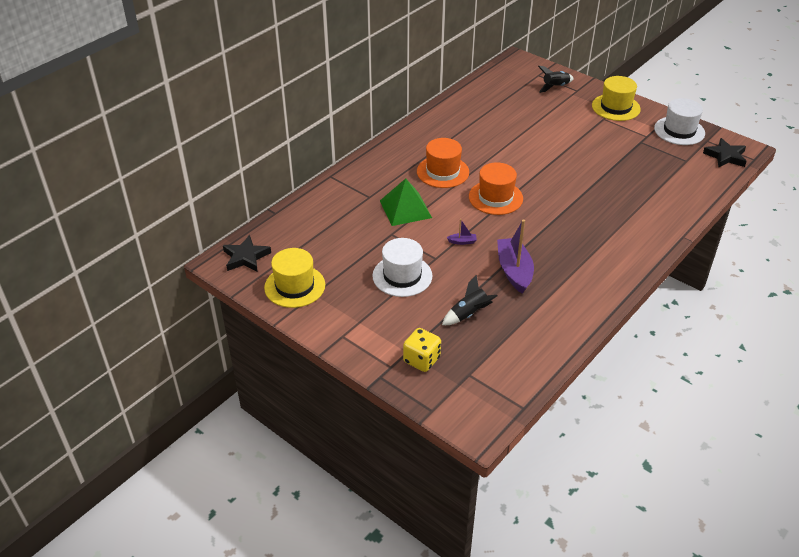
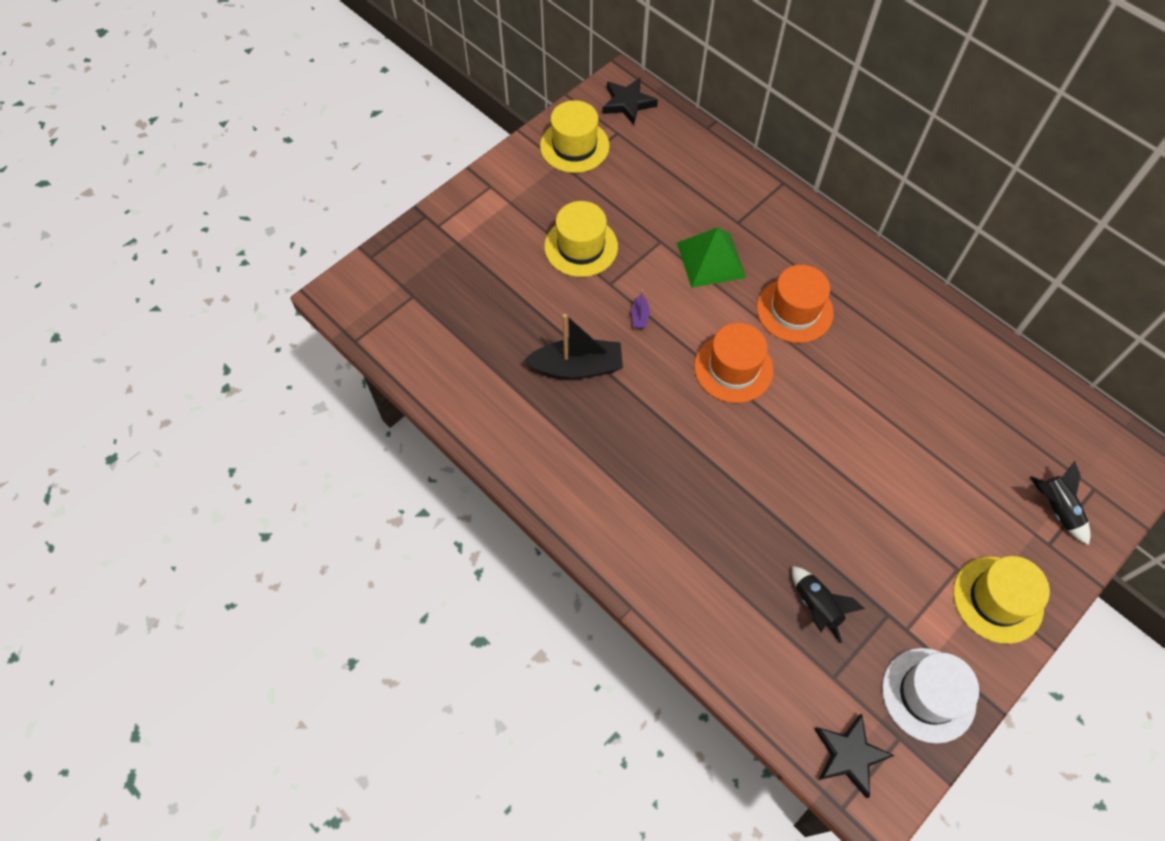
camera: 95 degrees right, 20 degrees up
white hat [372,238,433,297] -> yellow hat [544,201,618,277]
yellow dice [403,328,441,372] -> none
black rocket [442,275,497,325] -> black rocket moved to [792,566,865,643]
purple boat [497,220,534,294] -> black boat [524,314,623,379]

